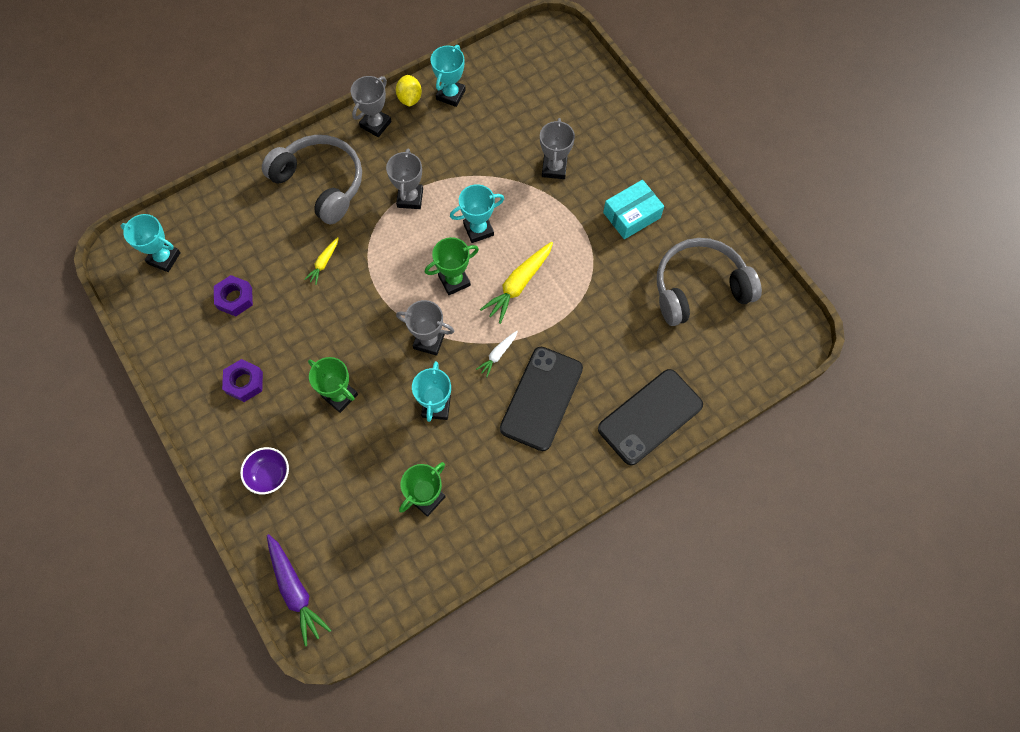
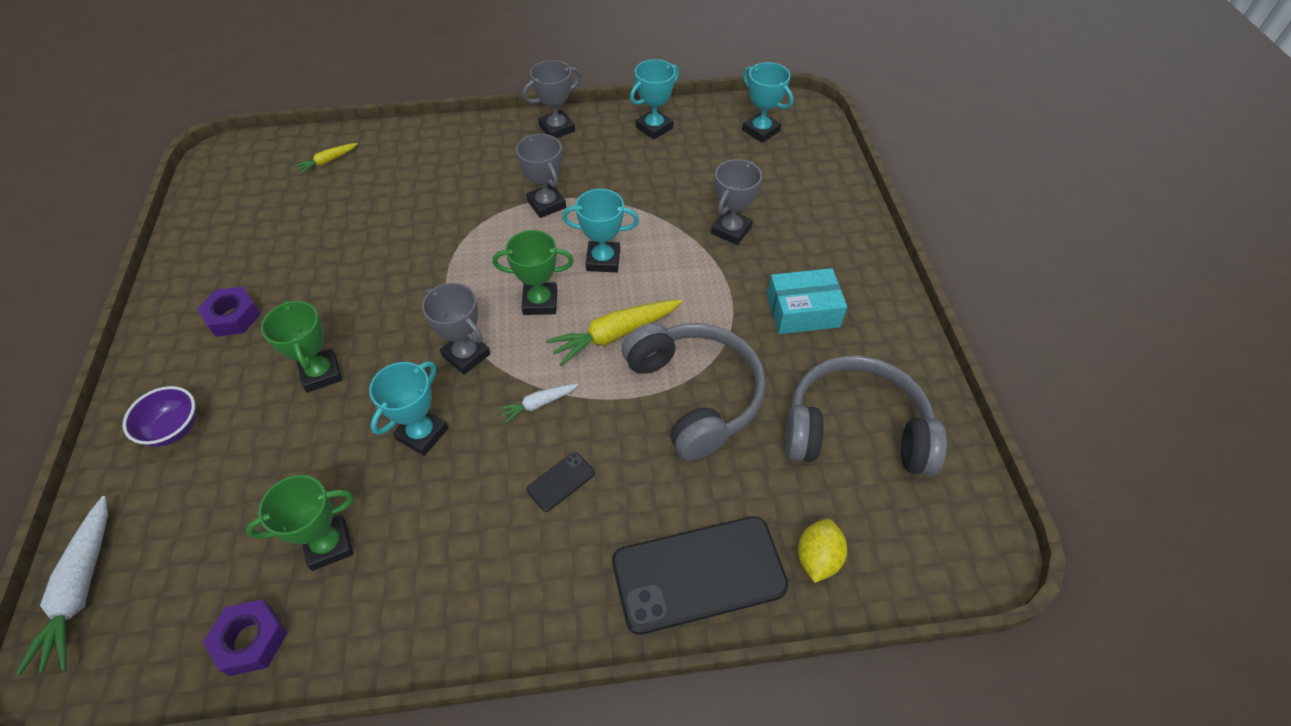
camera: 25 degrees right, 15 degrees down
turquoise trophy [120,214,181,272] -> turquoise trophy moved to [742,62,793,143]
purple nut [214,275,253,316] -> purple nut moved to [203,600,288,676]
grey headphones [262,135,362,224] -> grey headphones moved to [622,323,766,461]
purple carrot [267,534,331,646] -> white carrot [16,496,108,675]
yellow carrot [304,237,338,285] -> yellow carrot moved to [294,143,358,174]
grey trophy [386,148,423,209] -> grey trophy turned 60 degrees counterclockwise [516,134,566,218]
yellow lemon [396,75,422,107] -> yellow lemon moved to [798,519,847,583]
black phone [500,347,583,451] -> black phone [526,452,595,512], size x0.43

